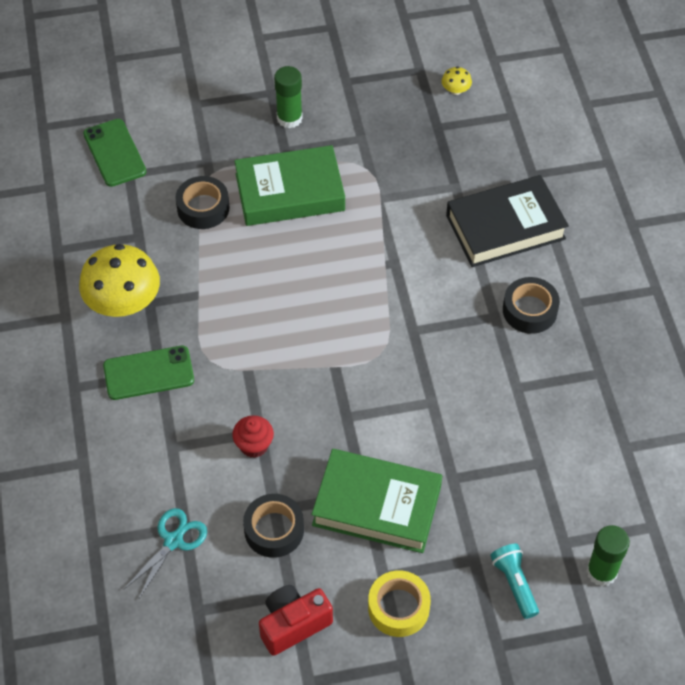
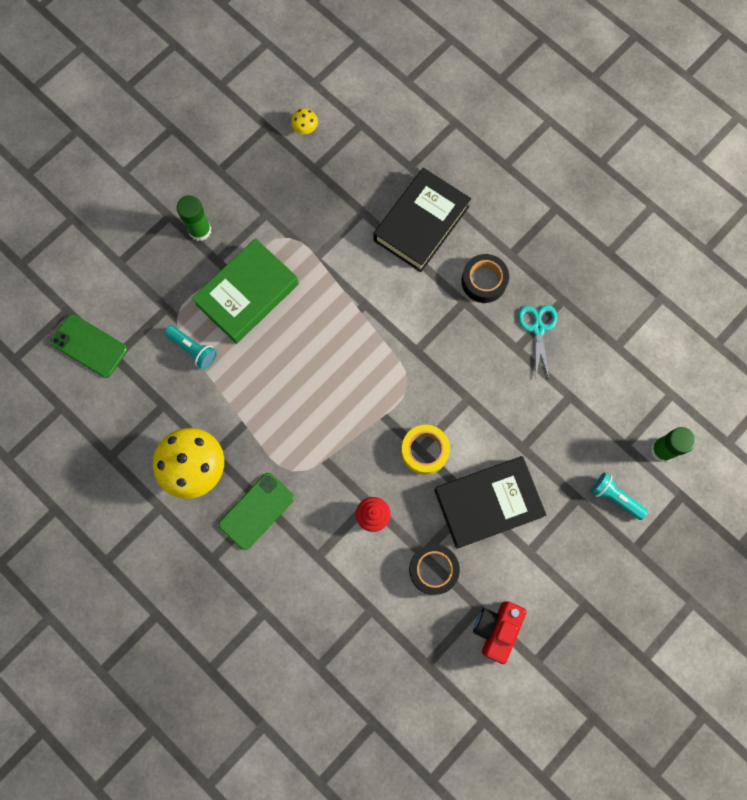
camera: 35 degrees left, 20 degrees up
turquoise scissors [124,508,207,598] -> turquoise scissors moved to [518,305,557,380]
black tape [176,176,230,229] -> turquoise flashlight [164,326,217,369]
green book [312,449,442,553] -> black book [434,456,546,549]
yellow tape [368,570,431,637] -> yellow tape moved to [401,425,450,475]

